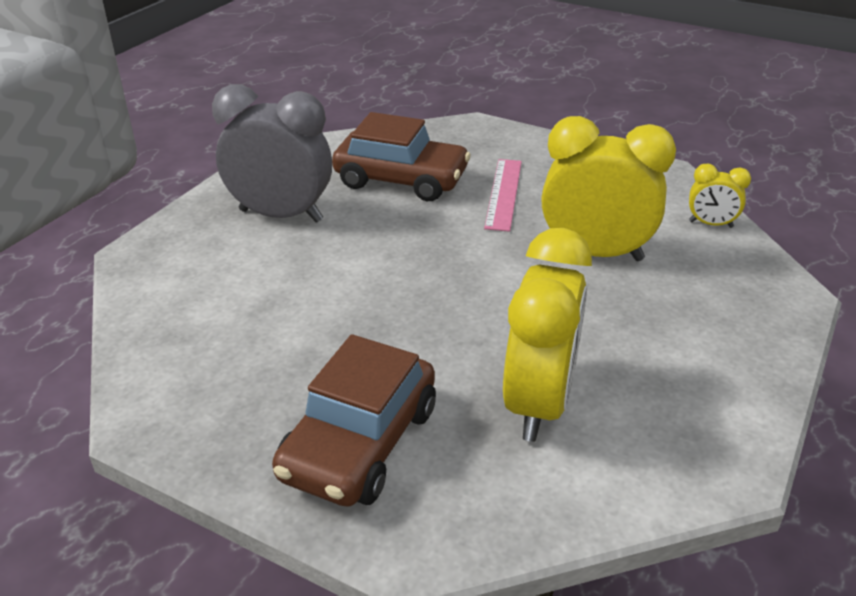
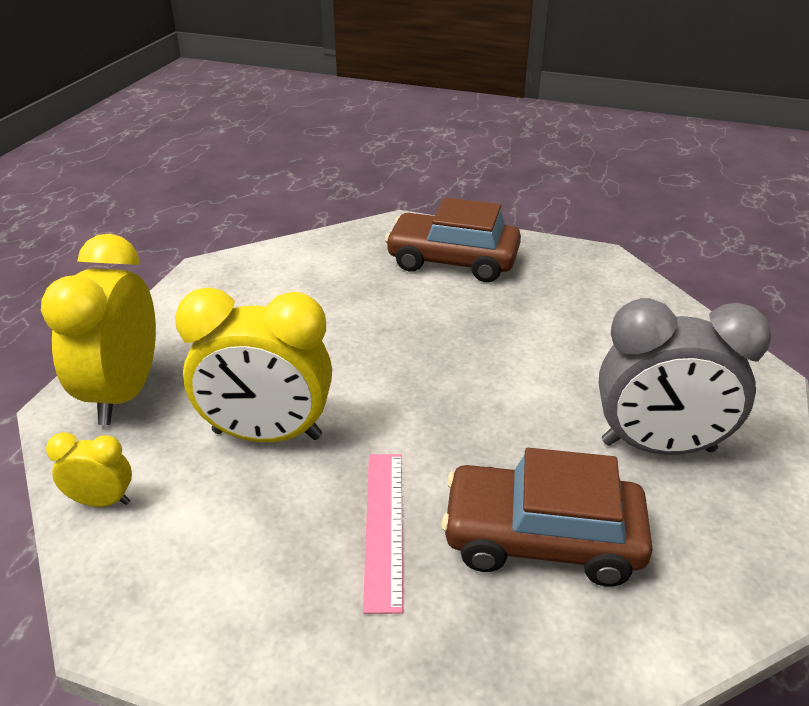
camera: 170 degrees right, 0 degrees up
brown car [272,334,436,507] -> brown car turned 90 degrees counterclockwise [385,197,521,282]
yellow clock [503,228,592,442] -> yellow clock moved to [41,234,156,425]

